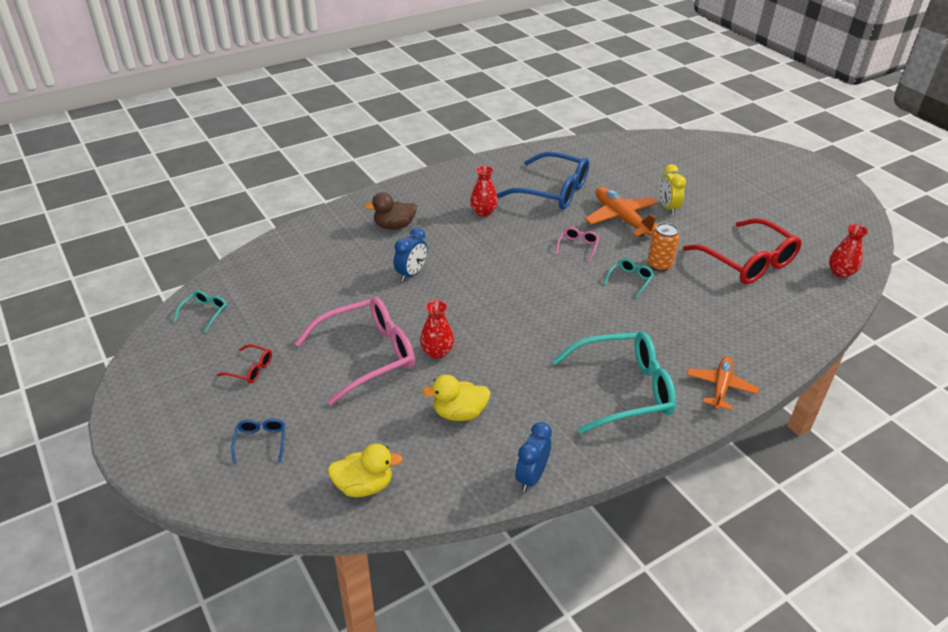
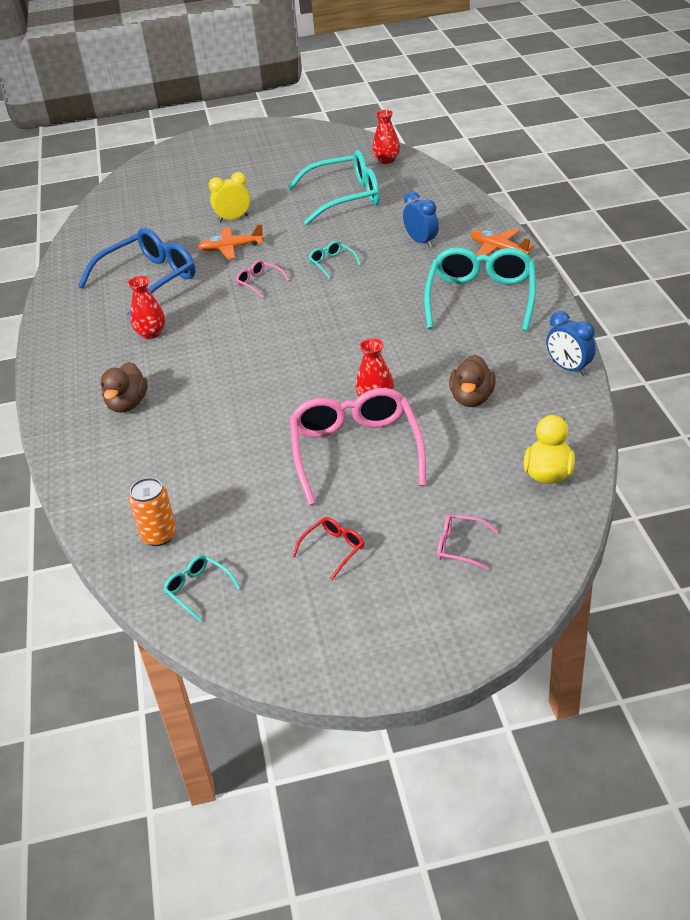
camera: 65 degrees left, 0 degrees up
blue glasses [231,419,285,465] -> pink glasses [438,514,498,571]
blue clock [394,228,428,282] -> blue clock moved to [403,191,439,247]
yellow duck [422,375,490,421] -> brown duck [449,355,496,407]
orange plane [584,187,658,237] -> orange plane [198,224,264,259], size x0.66
orange can [647,223,680,271] -> orange can moved to [129,478,177,546]
yellow clock [660,164,686,215] -> yellow clock turned 150 degrees clockwise [208,172,250,223]
red glasses [683,218,802,284] -> turquoise glasses [288,150,380,225]

